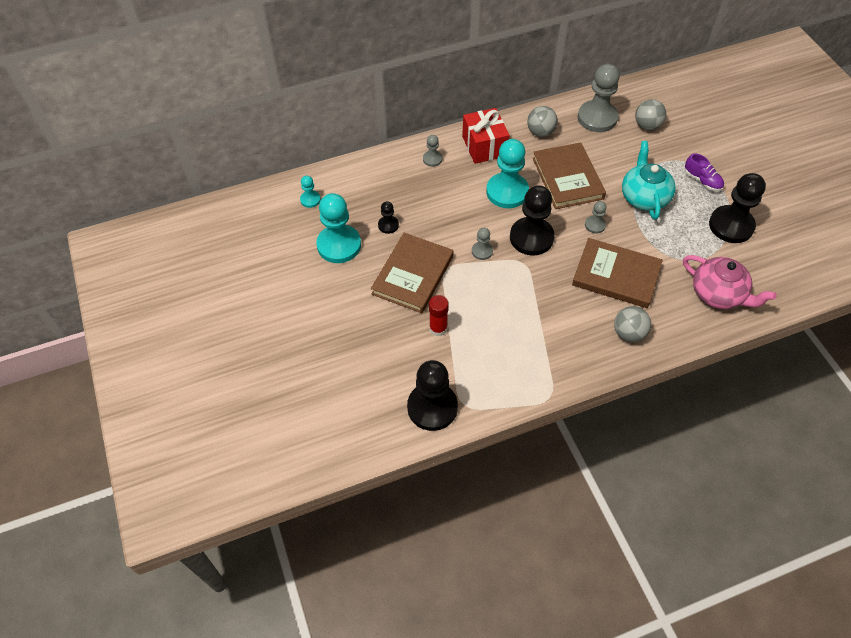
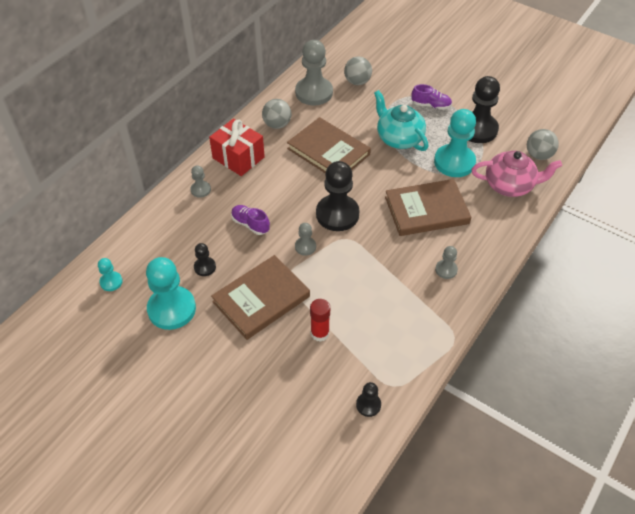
camera: 35 degrees left, 5 degrees down
brown book [371,233,453,313] -> brown book turned 60 degrees clockwise [211,255,310,340]
black pawn [407,360,458,431] -> black pawn [356,382,381,417], size x0.48
turquoise pawn [486,139,529,208] -> turquoise pawn moved to [434,109,476,177]
grey pawn [585,201,607,233] -> grey pawn moved to [435,246,458,279]
grey ball [614,306,651,342] -> grey ball moved to [527,129,559,160]
none -> purple shoe [231,205,270,235]

